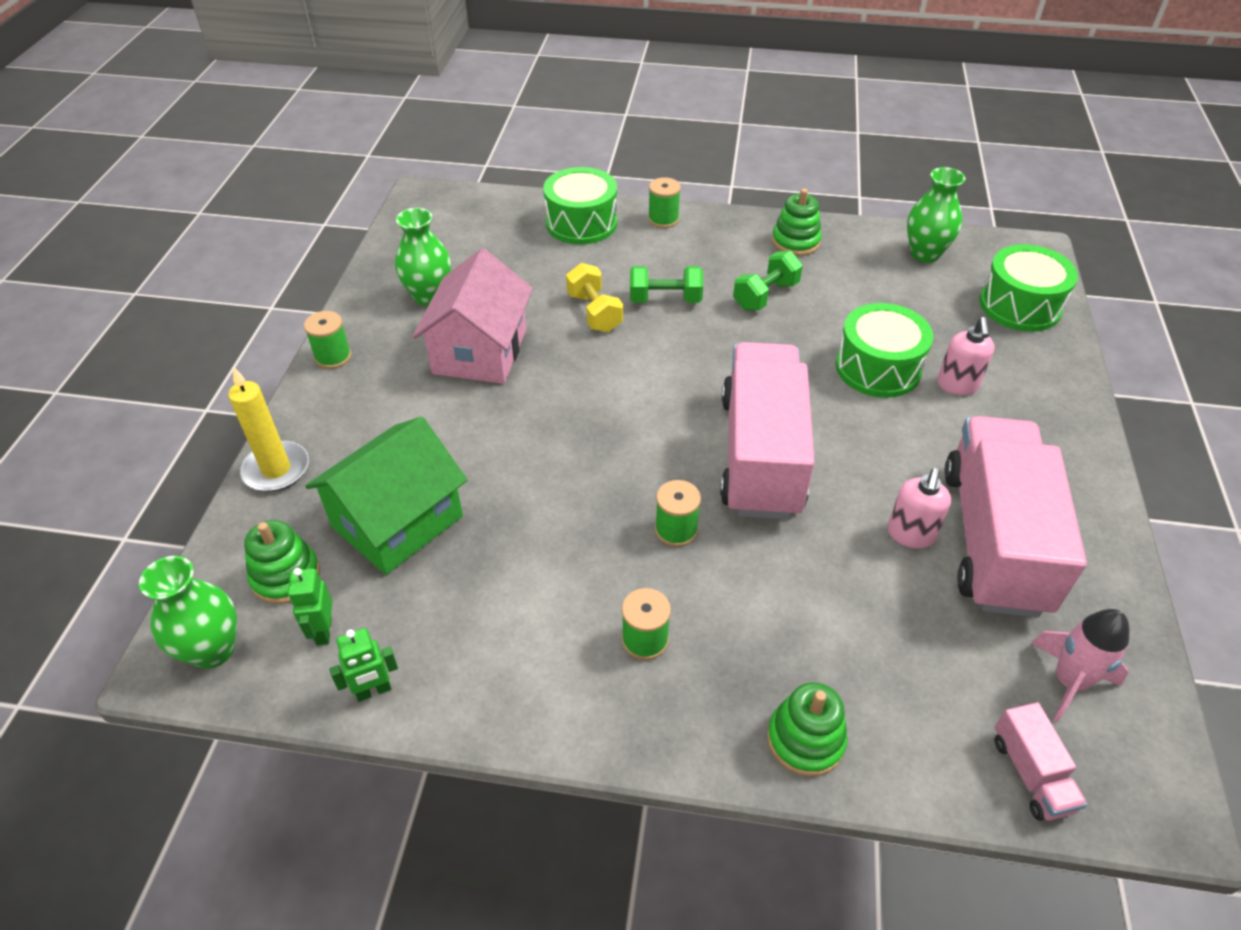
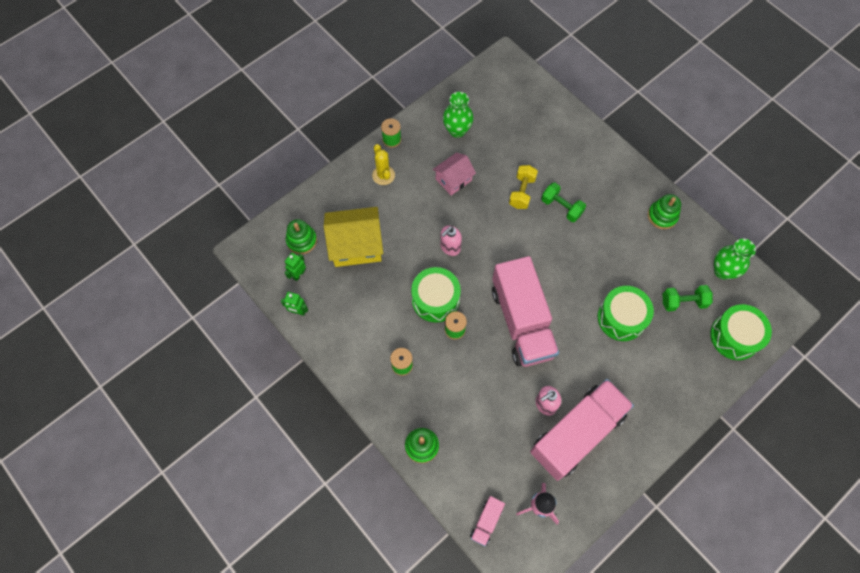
camera: 40 degrees right, 20 degrees up
green vase [139,556,237,669] -> none
yellow candle [228,367,309,492] -> none
green house [305,417,467,575] -> yellow house [324,207,383,267]
pink house [413,248,533,384] -> pink house [432,153,476,195], size x0.61
green drum [543,167,617,244] -> green drum moved to [411,267,461,323]
green spool [648,177,681,228] -> none
pink truck [720,342,815,519] -> pink truck turned 120 degrees clockwise [492,256,559,367]
green dumbbell [733,251,803,310] -> green dumbbell moved to [663,285,713,312]
pink soap dispenser [937,317,994,395] -> pink soap dispenser moved to [440,226,462,256]
none -> yellow cactus [372,144,395,185]

